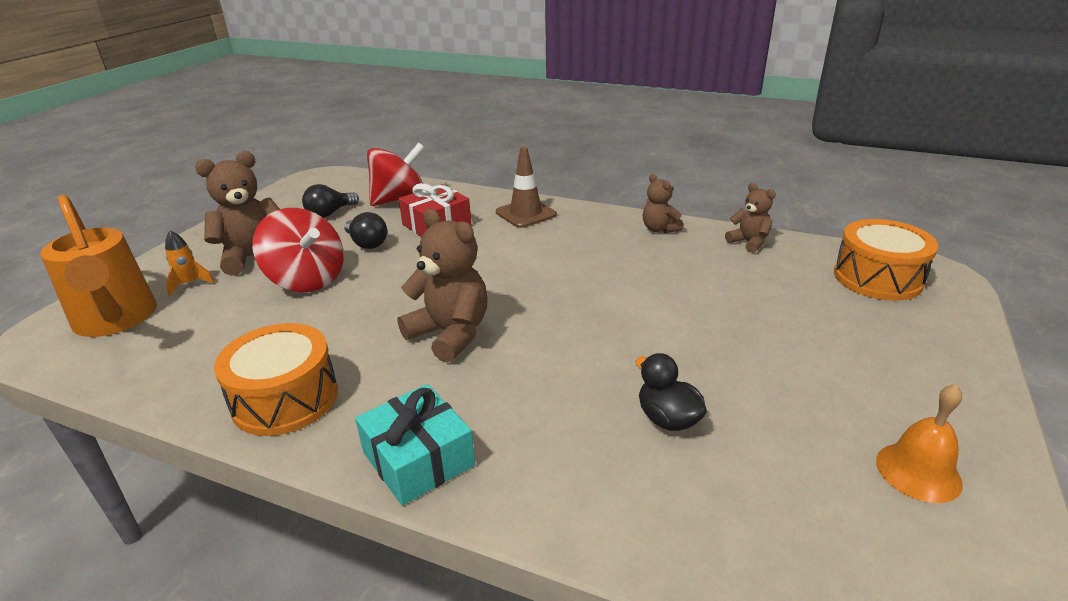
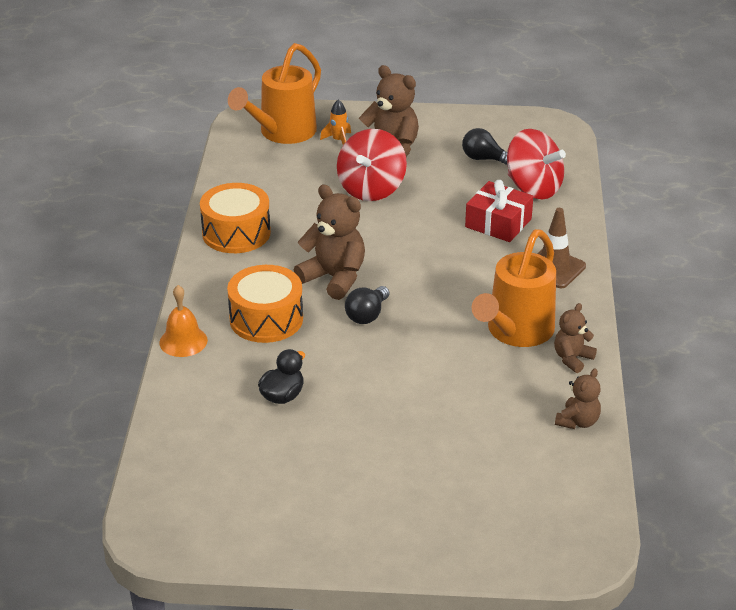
camera: 70 degrees right, 5 degrees up
black light bulb [344,212,387,249] -> black light bulb moved to [345,286,389,324]
turquoise gift [355,384,475,505] -> none
brown teddy bear [398,209,488,363] -> brown teddy bear turned 75 degrees counterclockwise [294,185,365,300]
orange drum [834,219,939,301] -> orange drum moved to [227,265,303,343]
orange bell [876,384,963,503] -> orange bell moved to [159,285,208,357]
none -> orange watering can [472,229,556,347]

